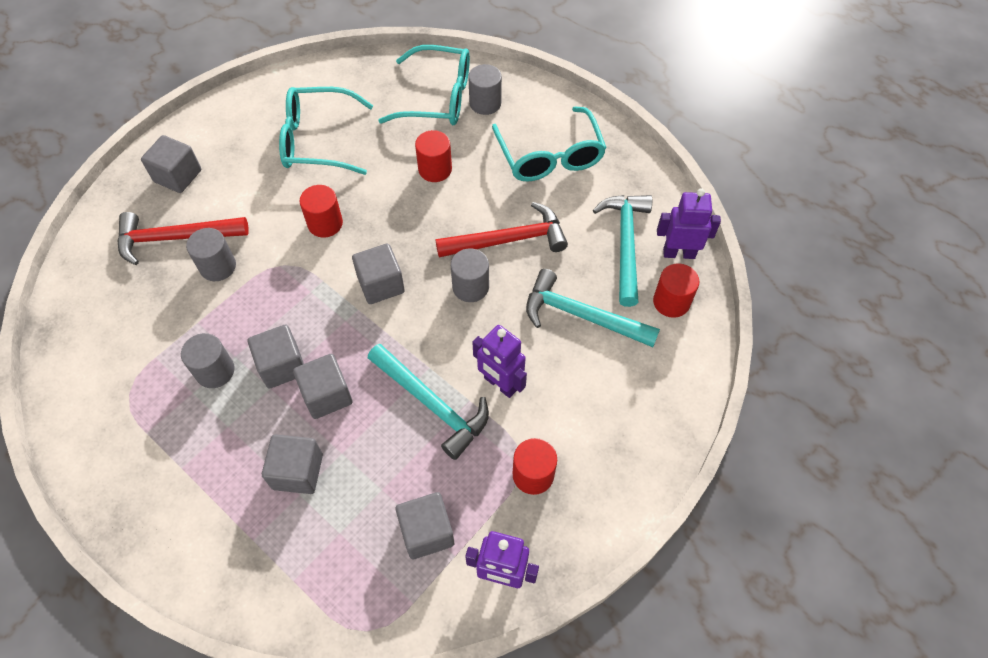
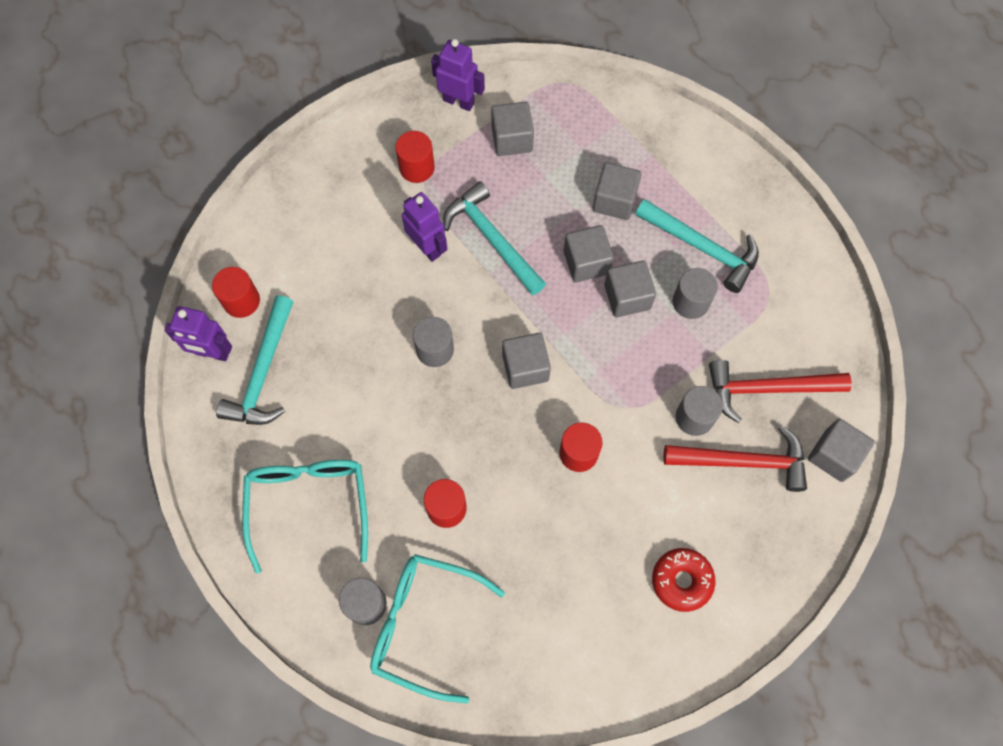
camera: 170 degrees left, 10 degrees up
grey cube [141,135,201,193] -> grey cube moved to [808,419,875,482]
turquoise glasses [279,87,373,175] -> none
red hammer [436,202,568,258] -> red hammer moved to [709,360,852,423]
turquoise hammer [526,269,660,347] -> turquoise hammer moved to [635,199,759,293]
none -> red donut [652,548,715,612]

